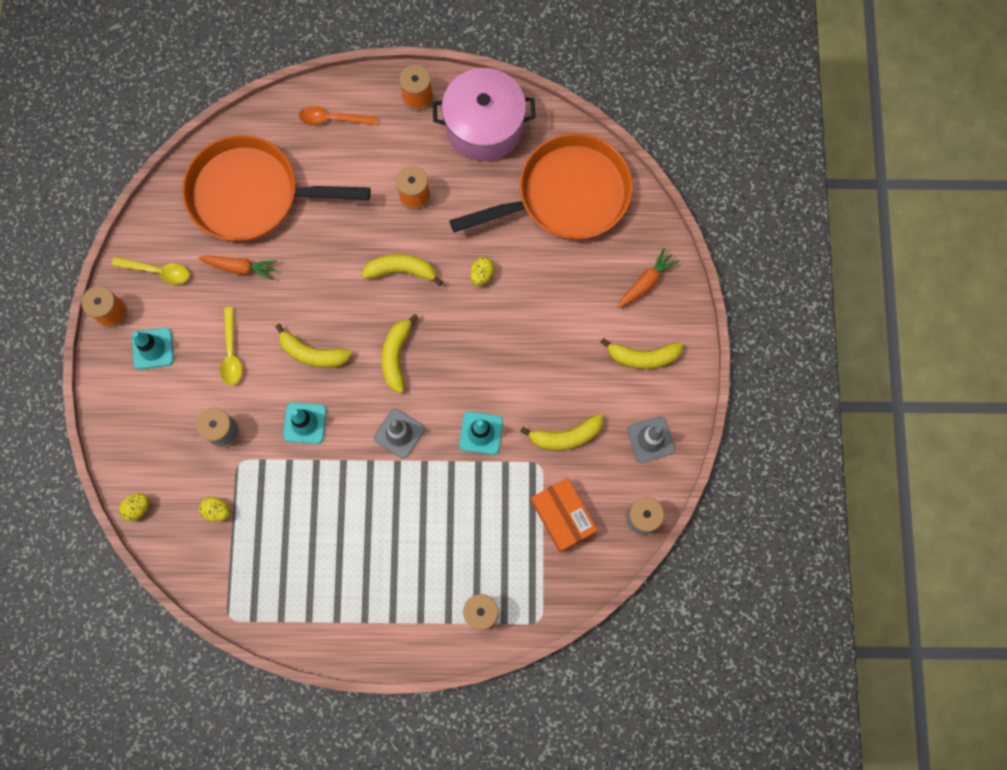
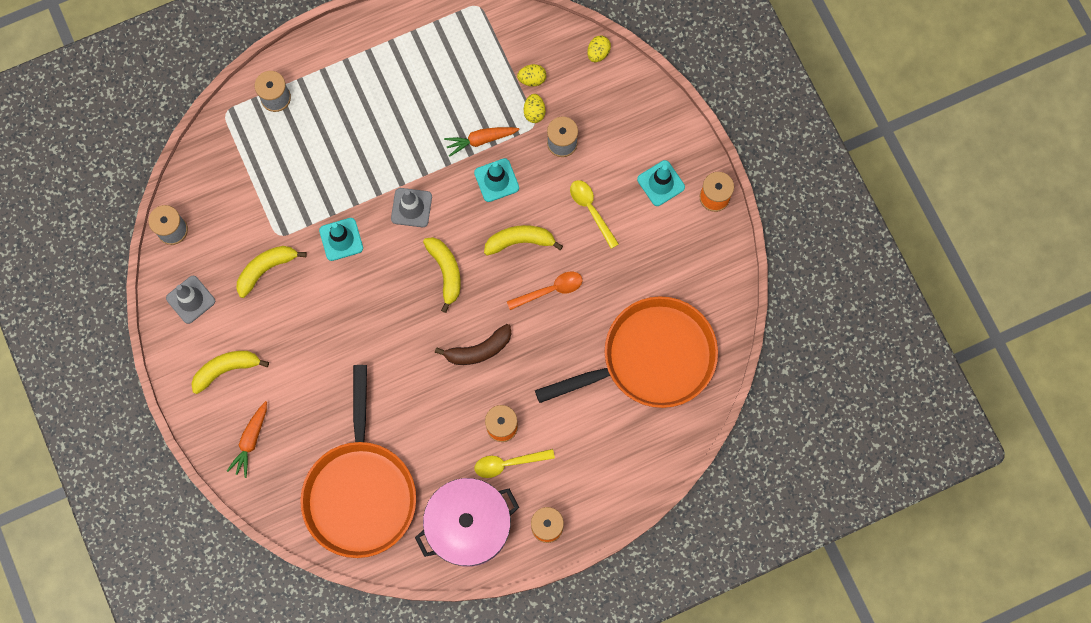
camera: 155 degrees right, 0 degrees up
yellow spoon [112,257,189,285] -> yellow spoon moved to [475,449,555,478]
orange carrot [198,255,277,280] -> orange carrot moved to [444,127,520,157]
orange spoon [299,106,377,125] -> orange spoon moved to [507,272,583,310]
yellow banana [362,254,443,286] -> brown banana [435,324,511,365]
orange pan [449,133,633,240] -> orange pan turned 45 degrees counterclockwise [300,365,416,558]
yellow egg [470,257,494,286] -> yellow egg moved to [524,94,545,123]
orange box [531,478,597,552] -> none

